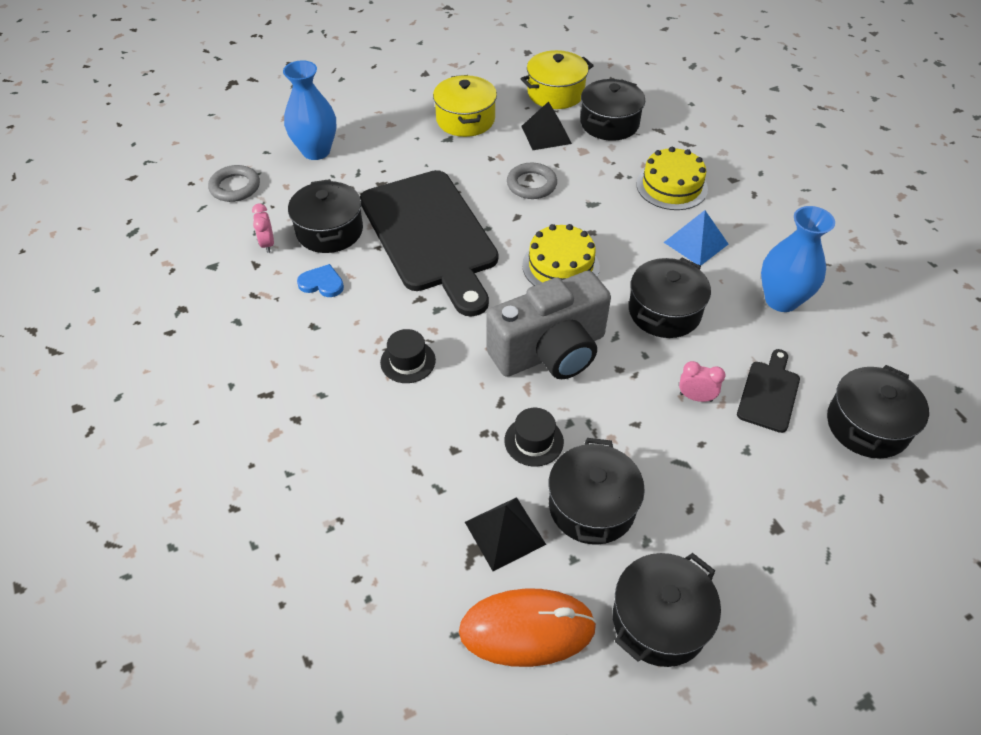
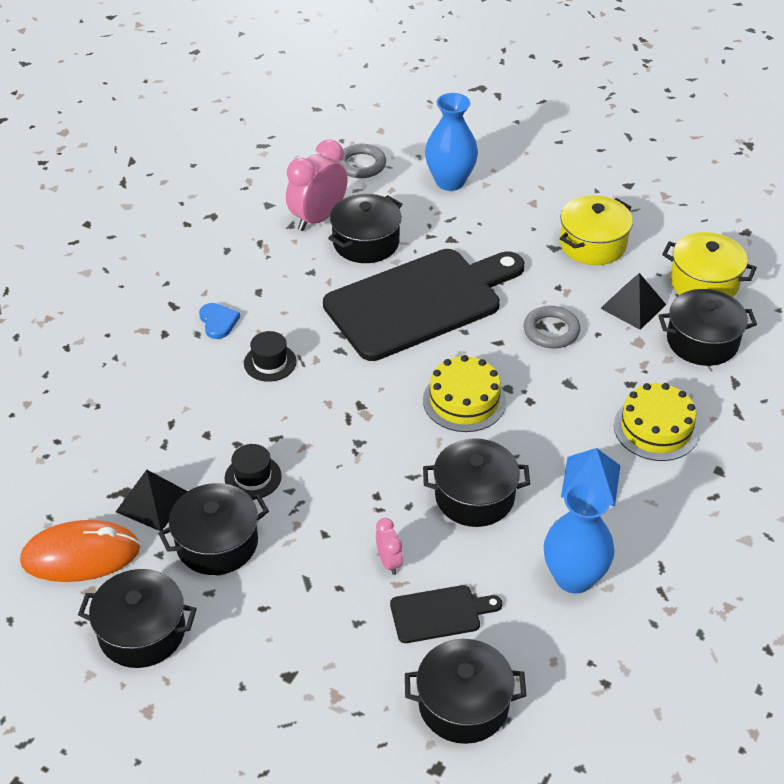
camera: 55 degrees right, 5 degrees down
pink clock [252,204,274,253] -> pink clock [286,139,348,231], size x2.02
blue heart [297,264,344,297] -> blue heart moved to [199,303,240,339]
black cutting board [360,170,498,317] -> black cutting board turned 150 degrees counterclockwise [323,249,524,361]
orange mouse [459,588,597,667] -> orange mouse turned 60 degrees counterclockwise [20,520,140,582]
grey camera [487,271,611,379] -> none

